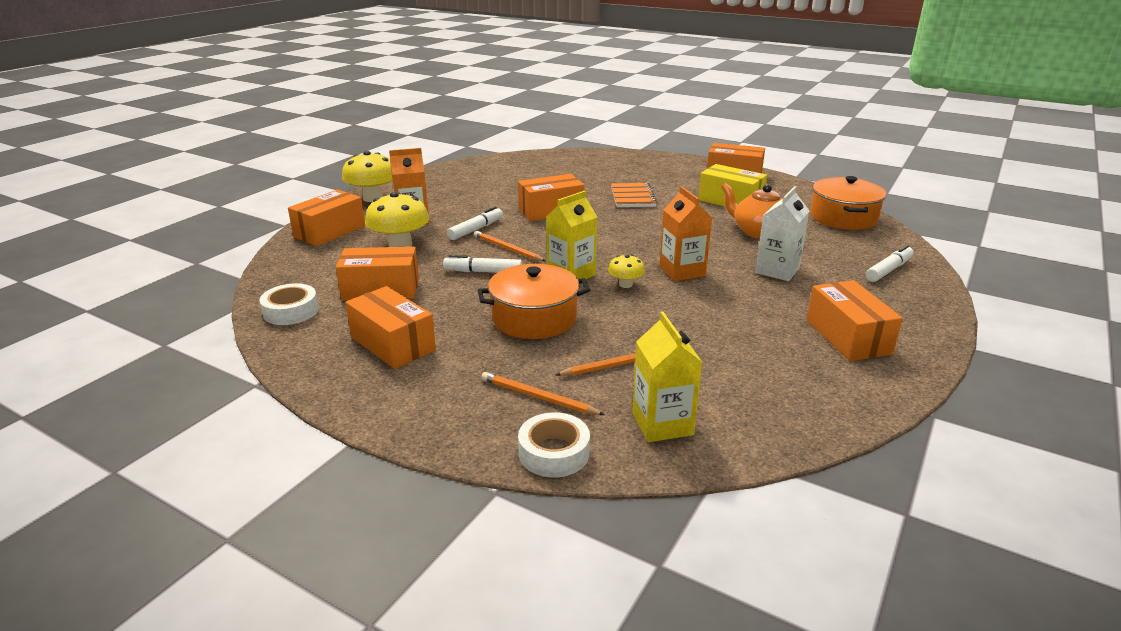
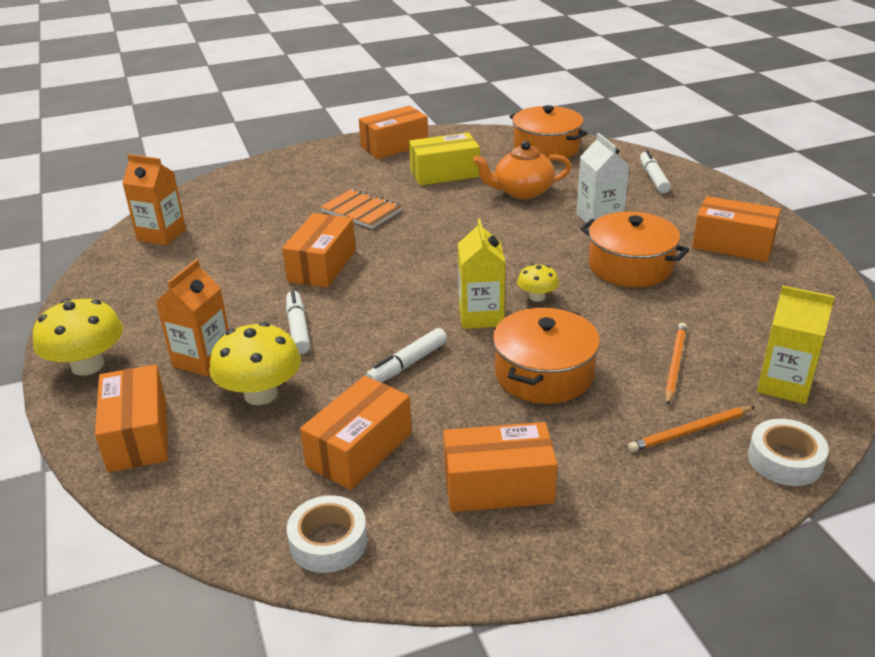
camera: 50 degrees left, 5 degrees up
orange pencil [474,231,546,261] -> none
orange carton [659,186,712,281] -> orange carton moved to [122,154,186,246]
none -> orange pot [580,211,689,287]

